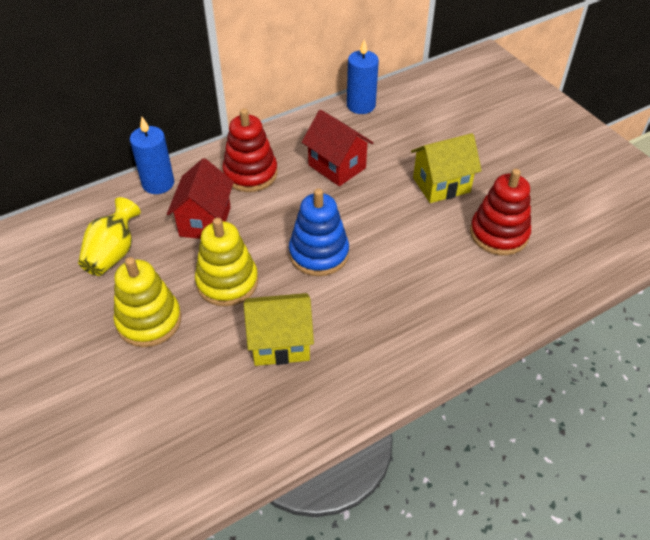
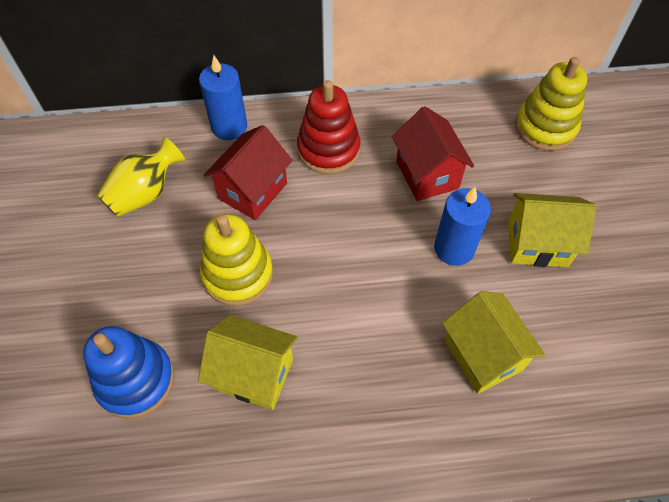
camera: 25 degrees right, 10 degrees up
yellow stacking toy [114,257,181,347] -> yellow stacking toy moved to [515,57,587,151]
blue stacking toy [289,189,349,276] -> blue stacking toy moved to [83,326,174,419]
blue candle [347,39,379,114] -> blue candle moved to [434,187,491,266]
red stacking toy [470,169,531,255] -> none
none -> yellow house [442,291,545,394]

